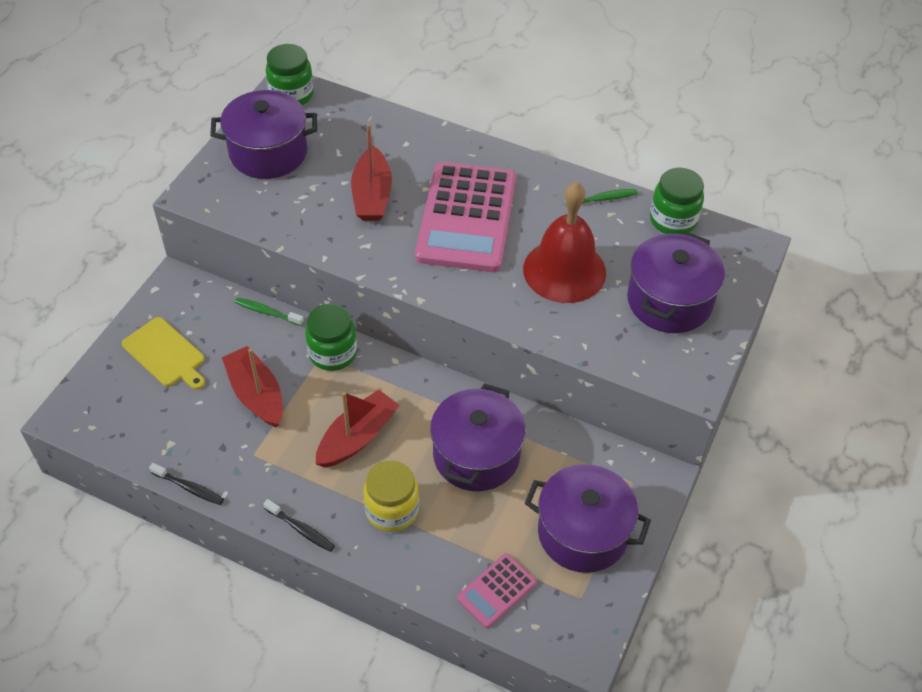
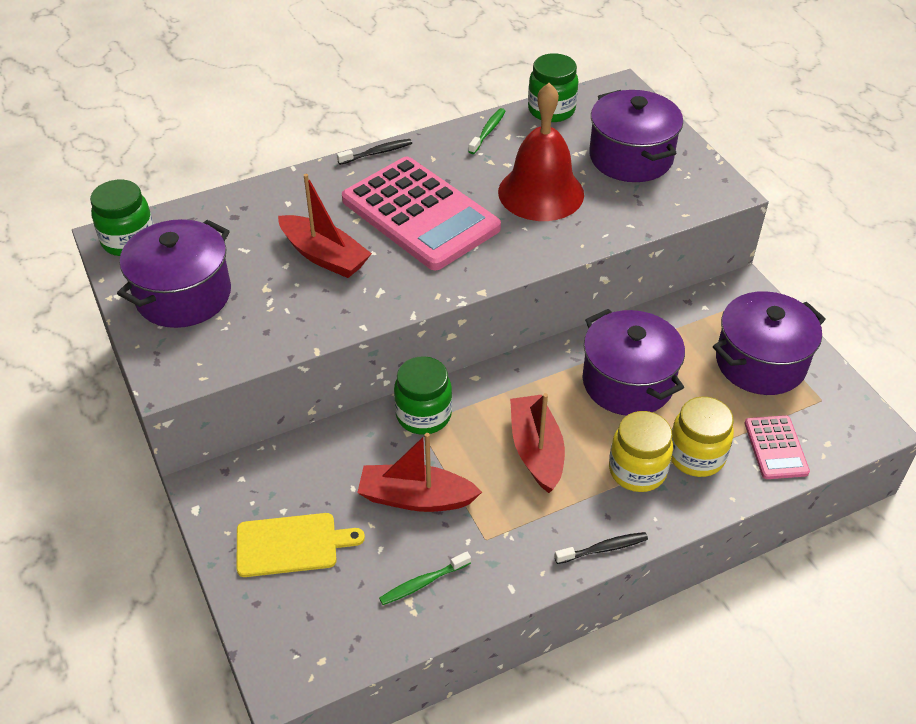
camera: 50 degrees left, 5 degrees down
black toothbrush [149,463,224,505] -> black toothbrush moved to [337,139,412,165]
green toothbrush [235,298,304,326] -> green toothbrush moved to [379,552,471,605]
none -> yellow jar [671,397,734,477]

